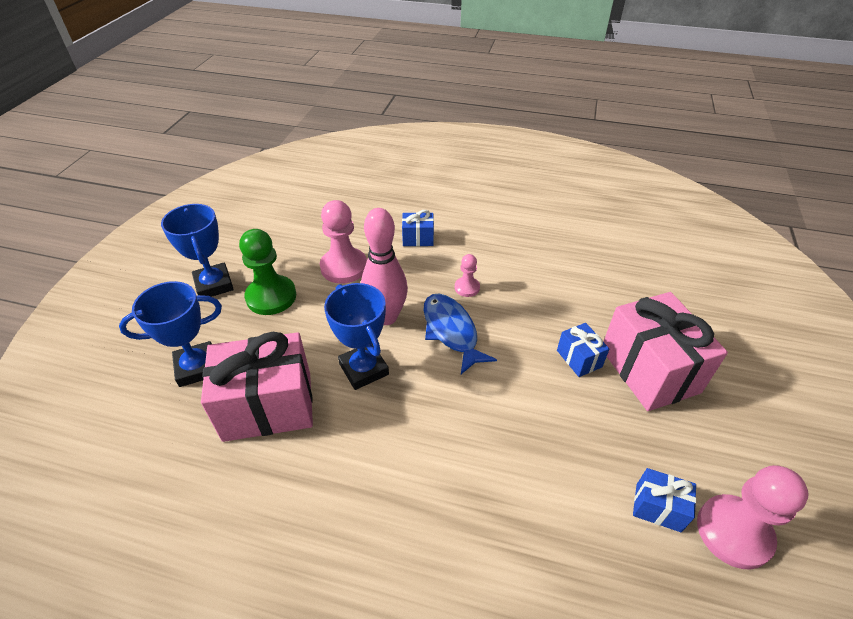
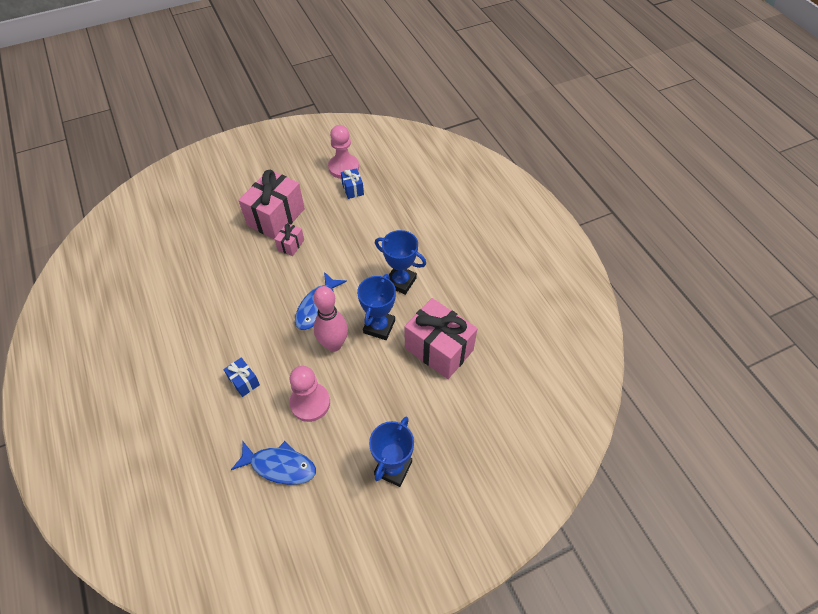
camera: 130 degrees left, 10 degrees up
blue trophy [119,281,222,387] -> blue trophy moved to [375,230,426,295]
green pawn [239,229,296,315] -> none
pink pawn [455,254,480,297] -> none
blue gift [557,323,609,377] -> pink gift [274,223,304,256]
none -> blue fish [231,441,316,485]

